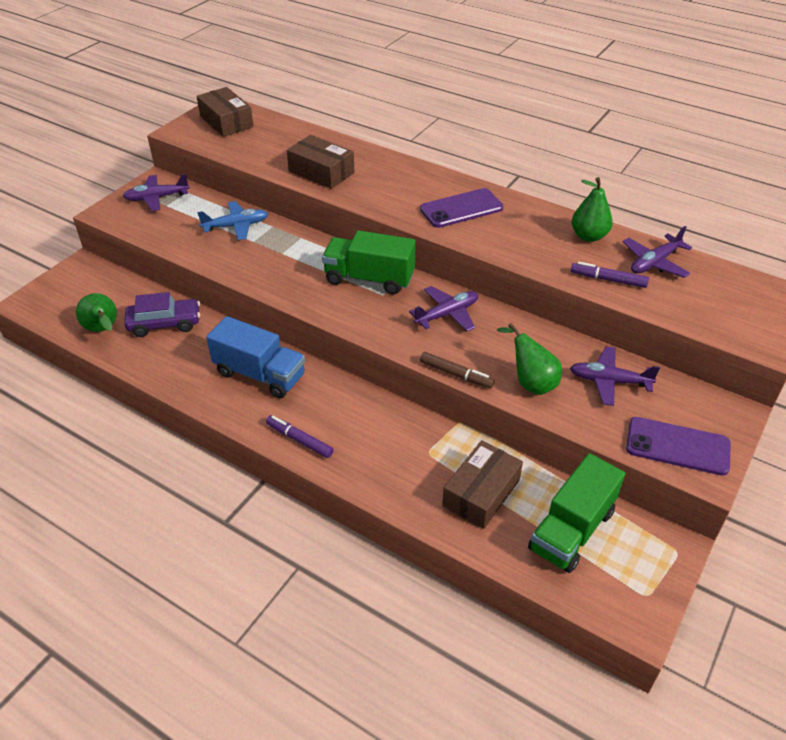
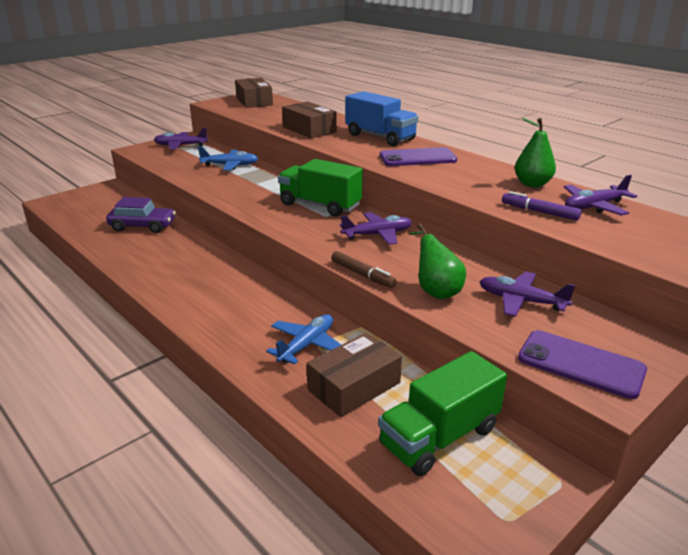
camera: 15 degrees right, 15 degrees down
green pear [76,293,117,332] -> none
blue truck [206,316,305,398] -> blue truck moved to [345,91,418,146]
purple marker [266,415,334,458] -> none
none -> blue plane [266,314,341,365]

